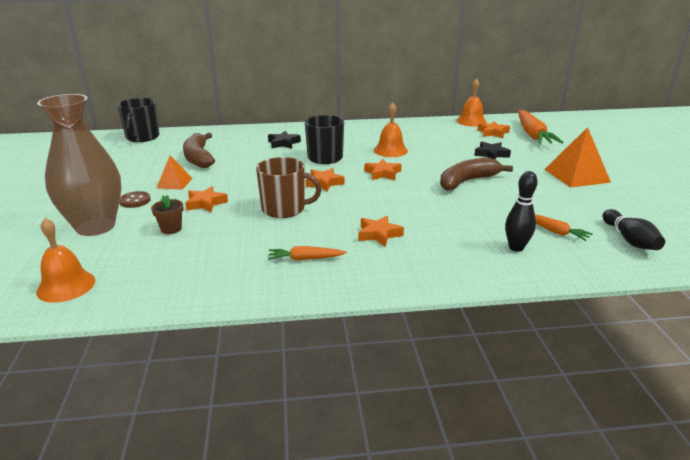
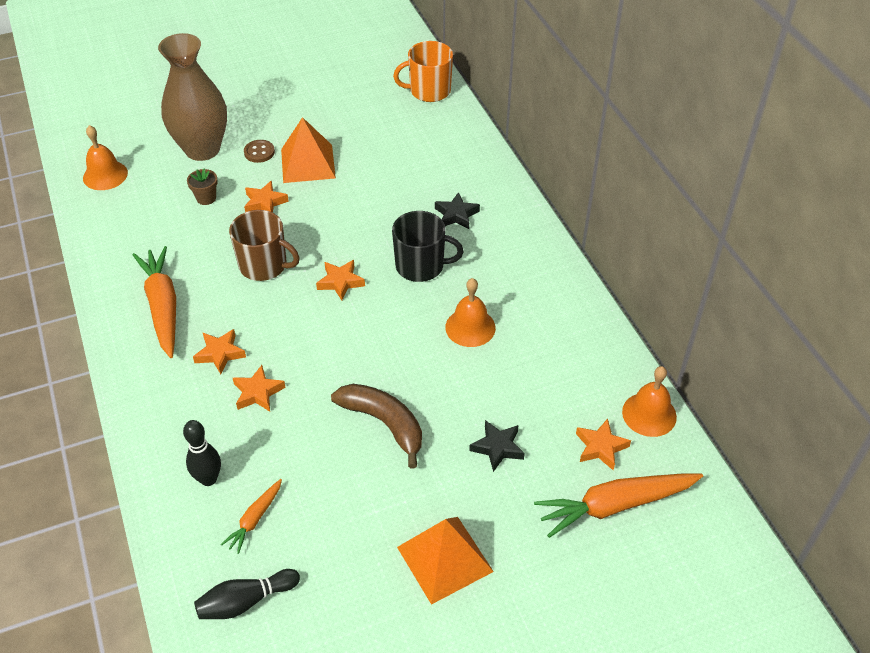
camera: 75 degrees right, 20 degrees up
black mug [117,98,159,142] -> orange mug [393,41,453,102]
orange pyramid [157,155,193,190] -> orange pyramid [281,117,336,183], size x1.71
brown banana [183,133,215,168] -> none
brown mug [256,157,321,218] -> brown mug turned 60 degrees counterclockwise [229,210,300,281]
orange carrot [268,246,347,261] -> orange carrot [133,246,176,358], size x1.95
orange star [364,159,402,180] -> orange star moved to [233,365,286,412]

